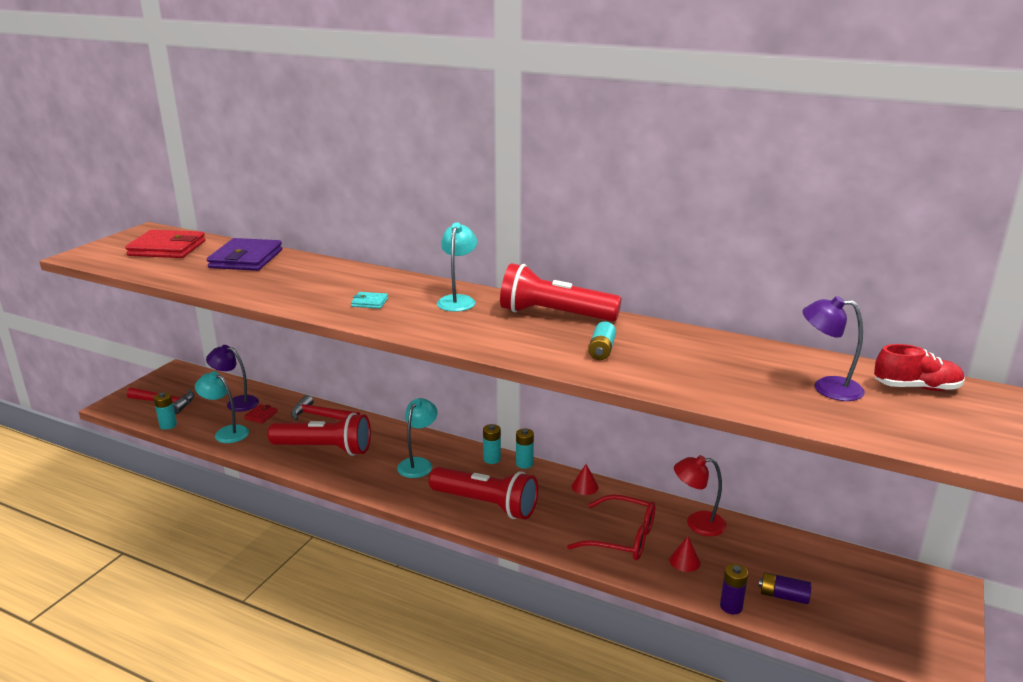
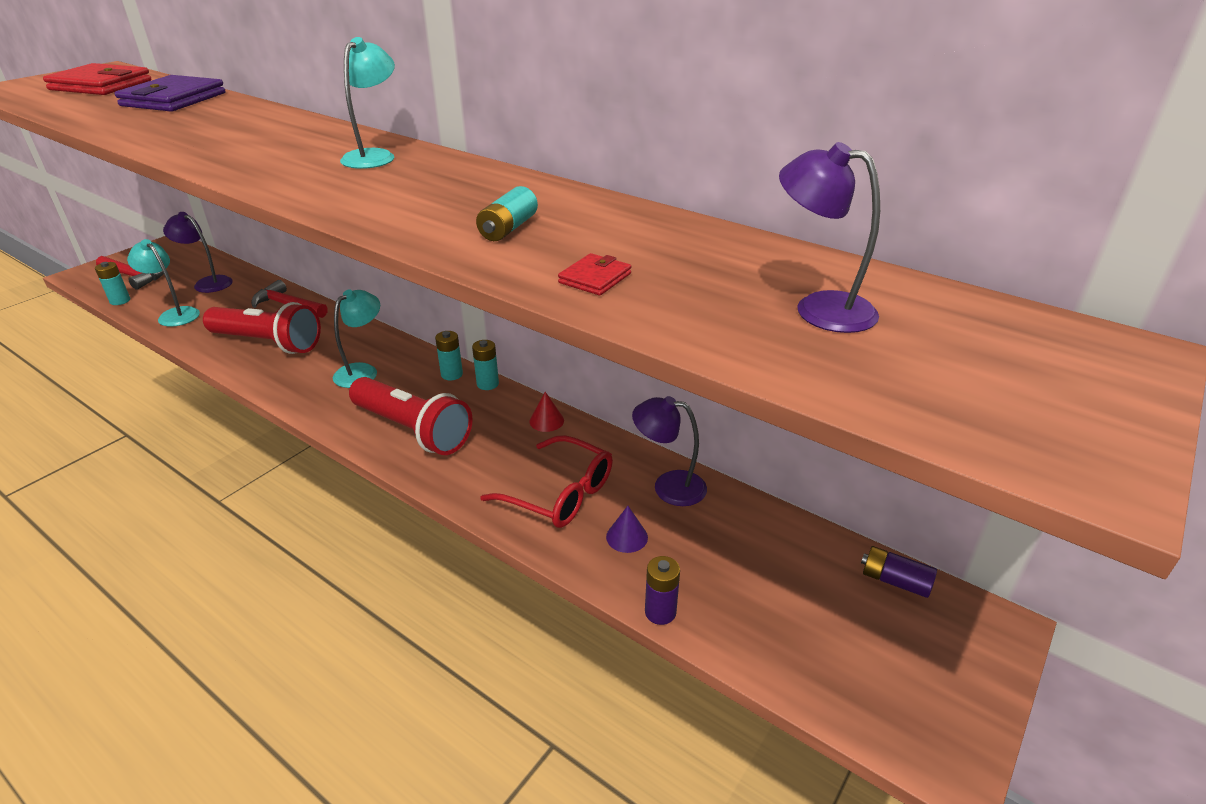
camera: 10 degrees right, 10 degrees up
red wallet [244,404,278,424] -> red wallet moved to [558,253,631,296]
turquoise wallet [351,292,388,309] -> none
red flashlight [500,263,621,321] -> none
red cone [670,536,700,572] -> purple cone [606,506,648,553]
red lamp [674,455,727,536] -> purple lamp [632,396,707,506]
purple battery [758,572,811,604] -> purple battery moved to [861,546,937,598]
red shoe [874,344,965,391] -> none

